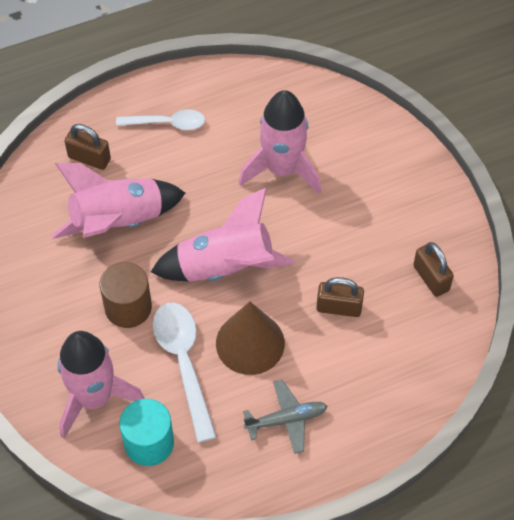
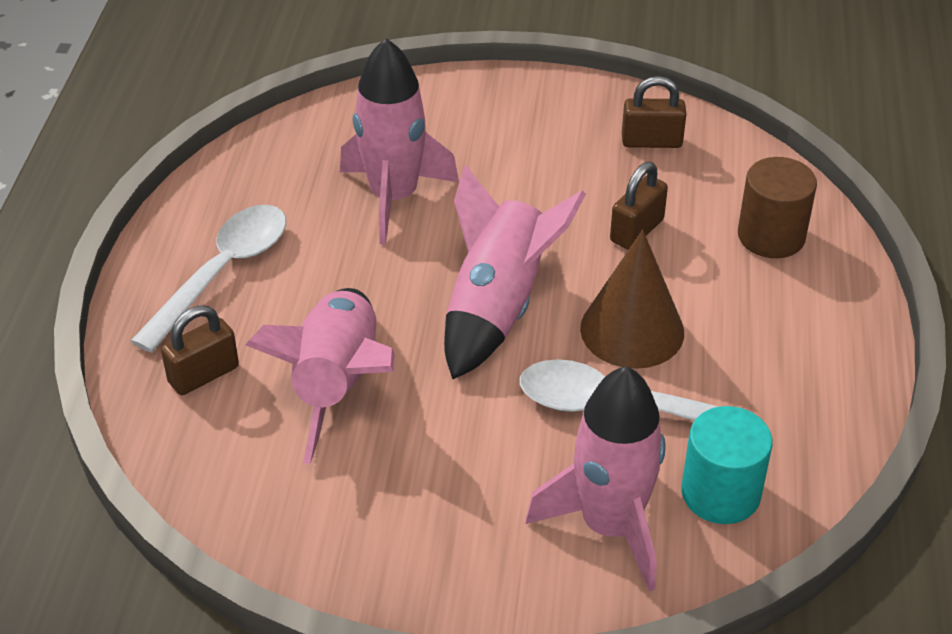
camera: 60 degrees left, 15 degrees down
brown cylinder [99,262,152,328] -> brown cylinder moved to [738,157,817,258]
white spoon [116,109,205,130] -> white spoon [131,205,286,353], size x1.54
grey plane [243,380,327,454] -> none

